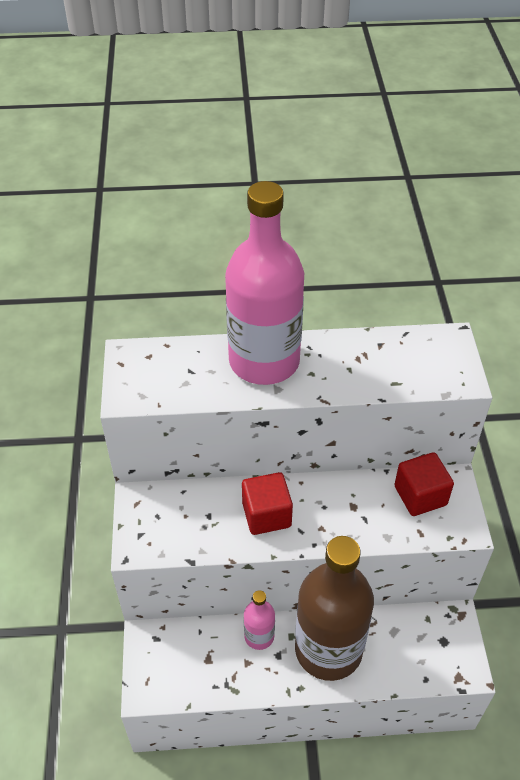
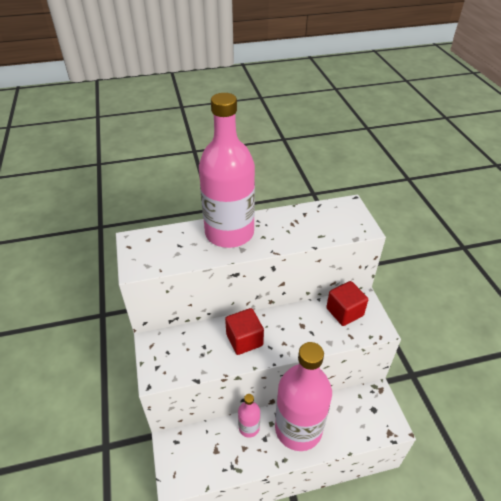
camera: 10 degrees left, 5 degrees down
brown bottle [295,536,374,681] -> pink bottle [275,342,332,451]

